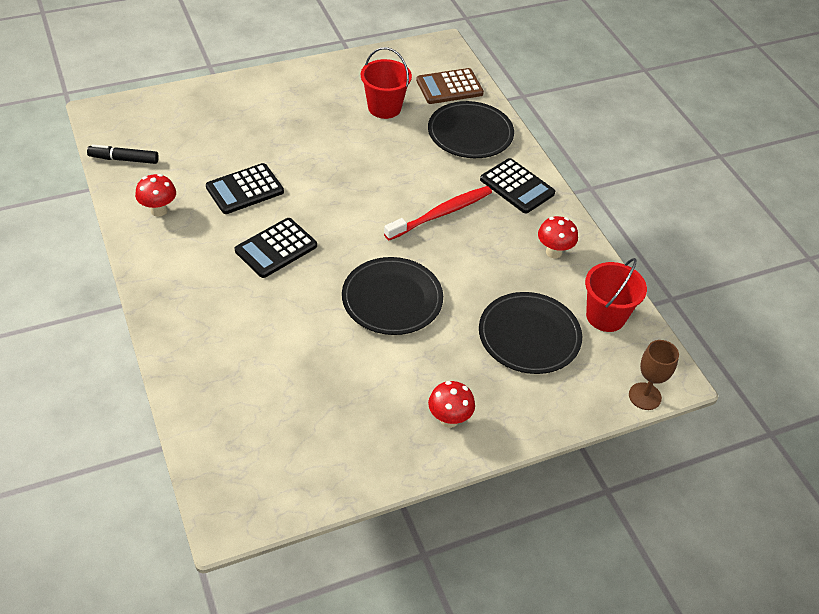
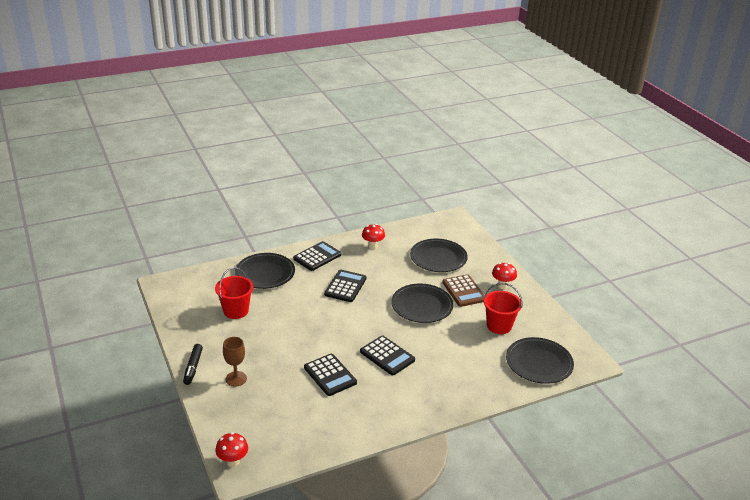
camera: 90 degrees left, 15 degrees down
black marker [87,144,159,164] -> black marker moved to [183,344,203,385]
red mushroom [135,174,176,217] -> red mushroom moved to [215,432,248,468]
red toothbrush [384,186,492,240] -> black calculator [324,270,366,302]
brown calculator [416,68,484,104] -> brown calculator moved to [442,274,485,307]
red bucket [585,258,647,332] -> red bucket moved to [484,283,523,334]
brown goblet [629,340,679,410] -> brown goblet moved to [223,337,247,386]
none -> black plate [506,337,574,384]

